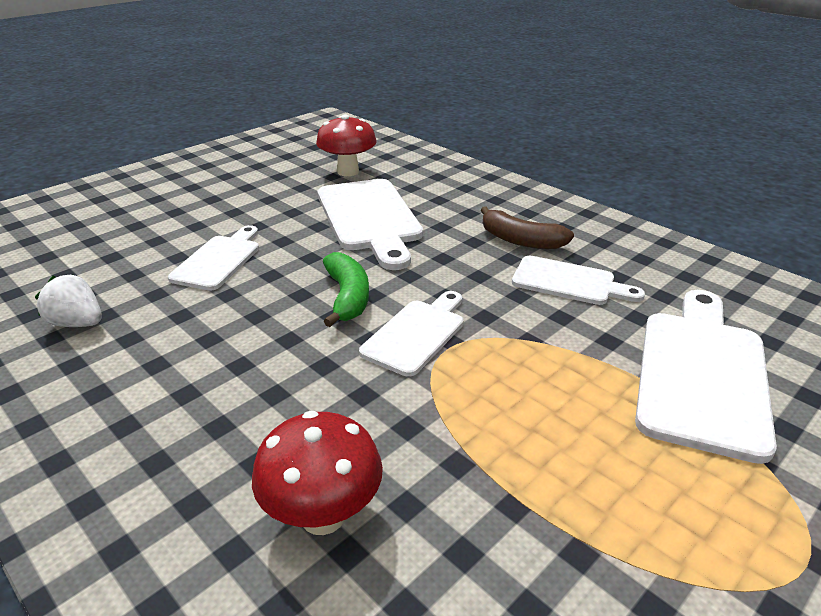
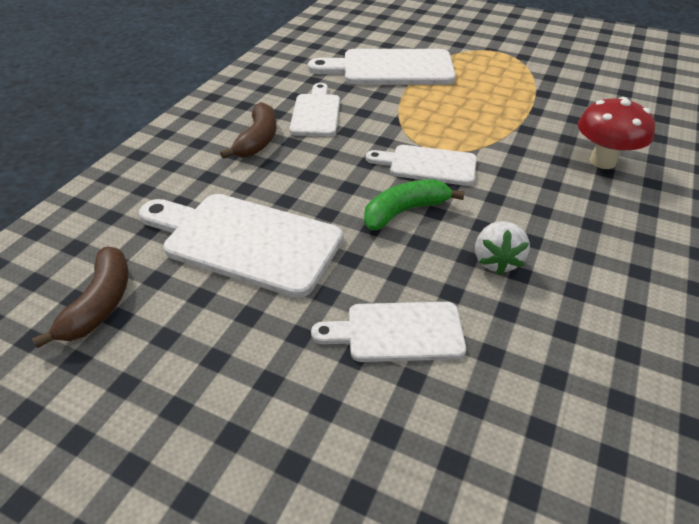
camera: 110 degrees left, 10 degrees up
white strawberry [35,275,102,327] -> white strawberry moved to [475,221,530,275]
red mushroom [316,114,376,176] -> brown banana [32,246,128,348]
white cutting board [318,179,423,270] -> white cutting board turned 120 degrees counterclockwise [139,194,343,298]

